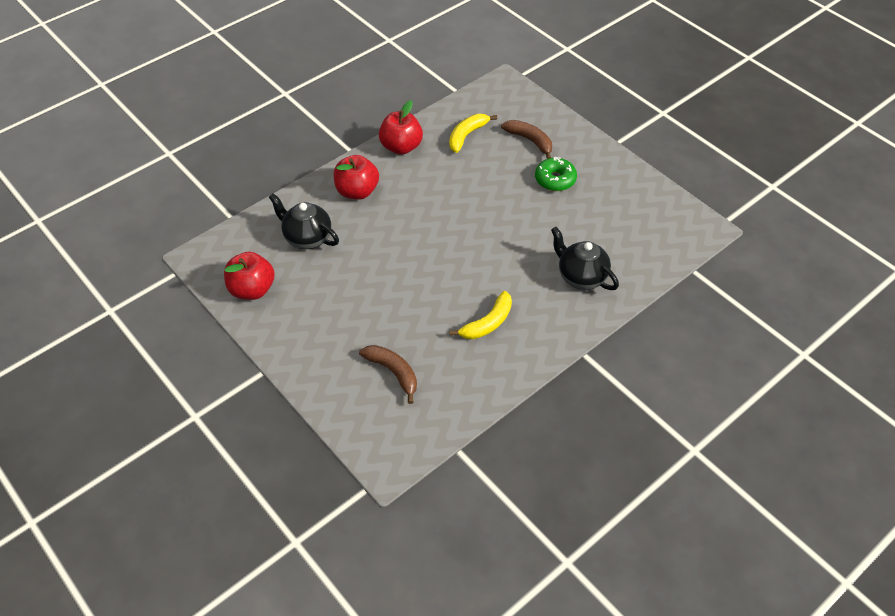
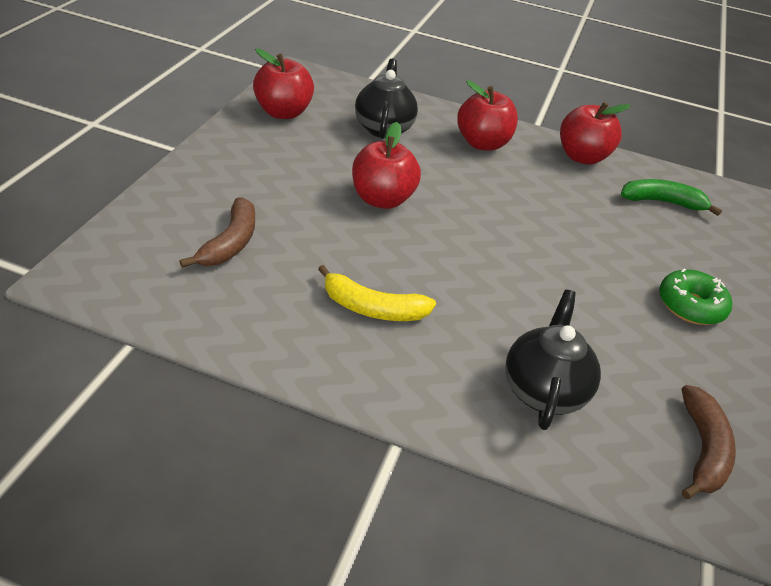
camera: 55 degrees right, 10 degrees down
yellow banana [449,114,497,153] -> green banana [621,179,722,216]
brown banana [501,120,552,159] -> brown banana moved to [682,385,736,499]
none -> red apple [352,122,421,209]

